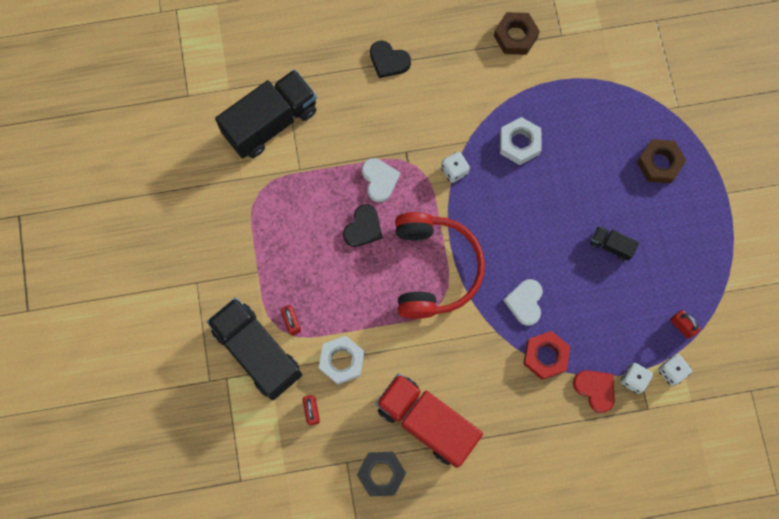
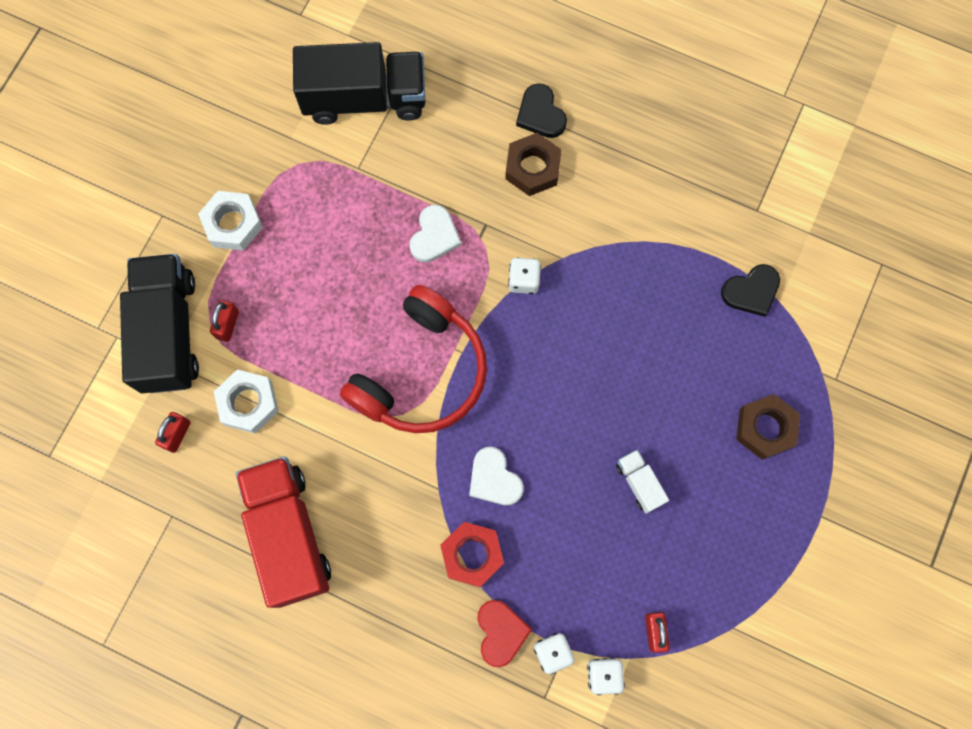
camera: 35 degrees right, 0 degrees up
black heart [343,204,382,247] -> black heart moved to [721,264,780,317]
black nut [357,452,406,496] -> none
brown nut [494,12,540,55] -> brown nut moved to [505,133,562,196]
white nut [500,117,542,165] -> white nut moved to [198,191,263,251]
white heart [503,279,543,326] -> white heart turned 75 degrees counterclockwise [469,447,524,505]
black truck [591,226,639,261] -> white truck [616,450,669,514]

